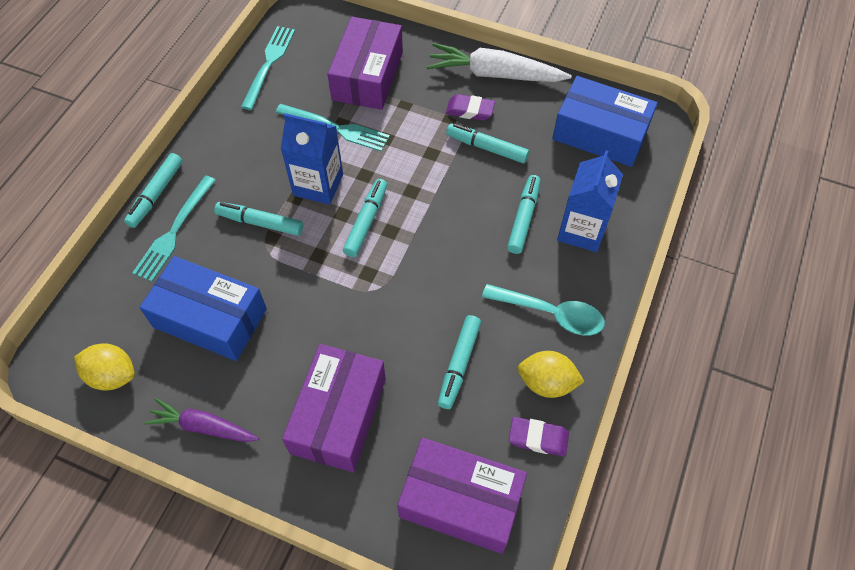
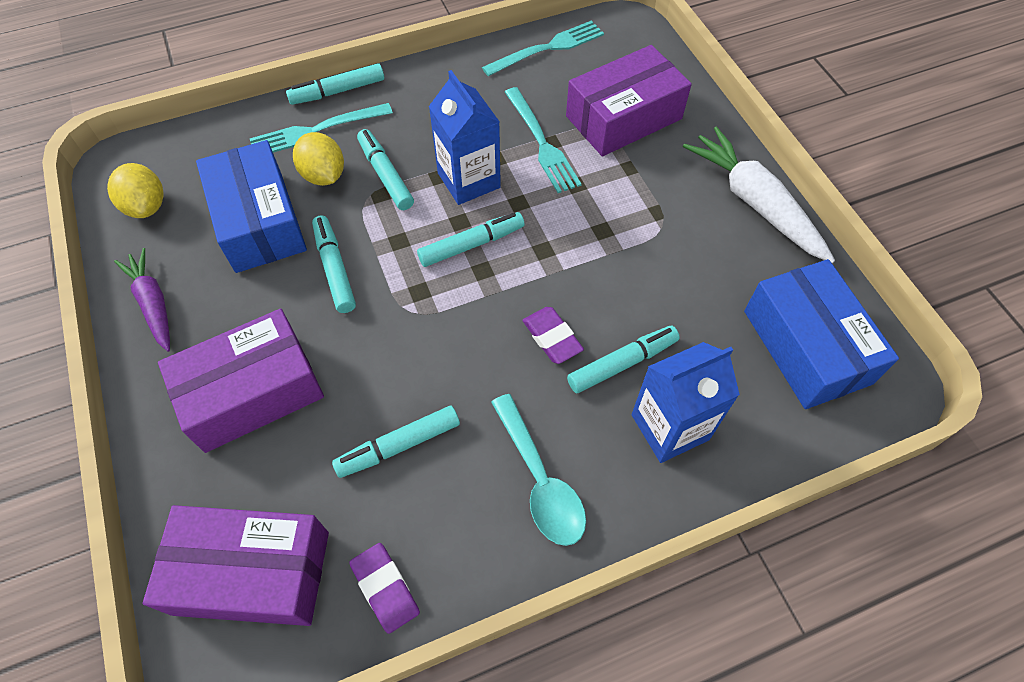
camera: 45 degrees right, 0 degrees up
purple box [397,438,527,554] -> purple box turned 60 degrees counterclockwise [143,505,329,626]
purple eraser [446,94,495,121] -> purple eraser moved to [522,307,584,364]
turquoise marker [446,123,529,163] -> turquoise marker moved to [312,215,356,313]
yellow lemon [518,351,585,398] -> yellow lemon moved to [293,132,344,186]

